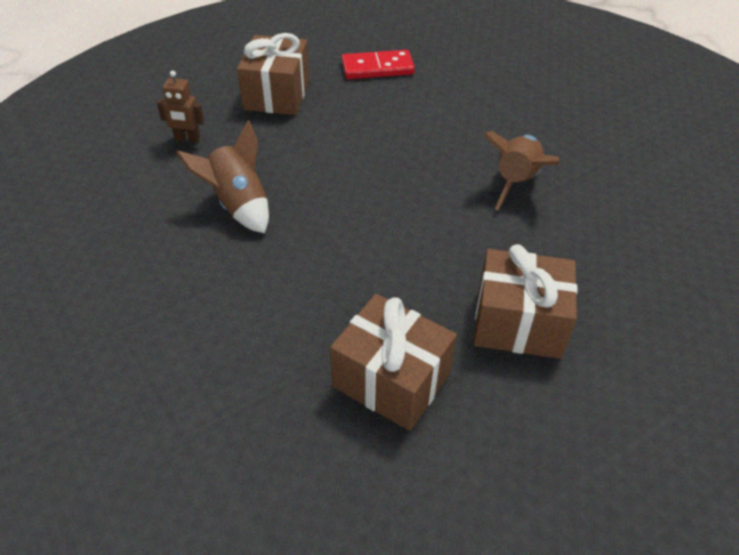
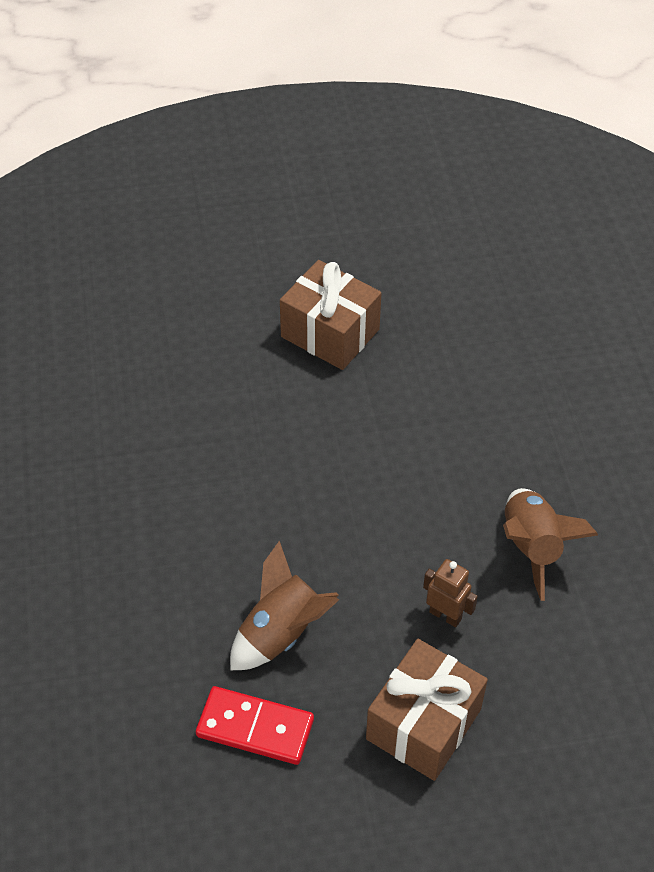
camera: 155 degrees left, 5 degrees up
brown robot [157,71,204,143] -> brown robot moved to [423,559,478,627]
brown gift [330,294,457,431] -> none
brown rocket [483,131,559,210] -> brown rocket moved to [230,540,339,670]

